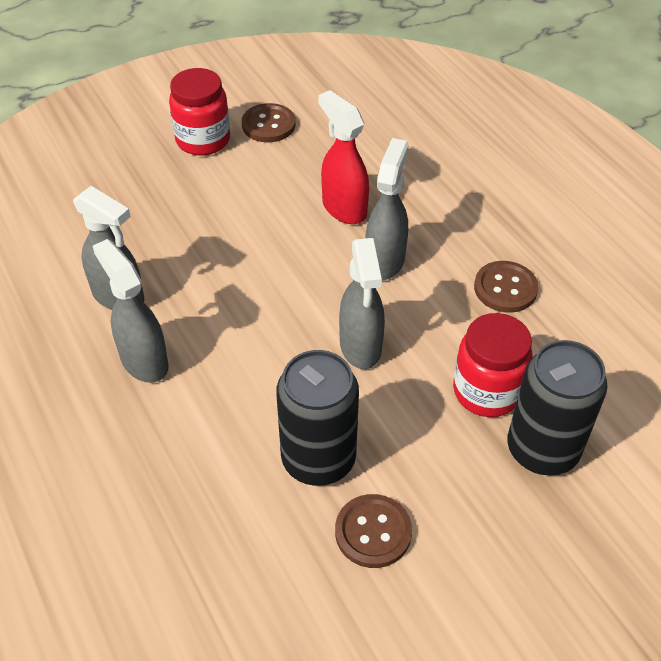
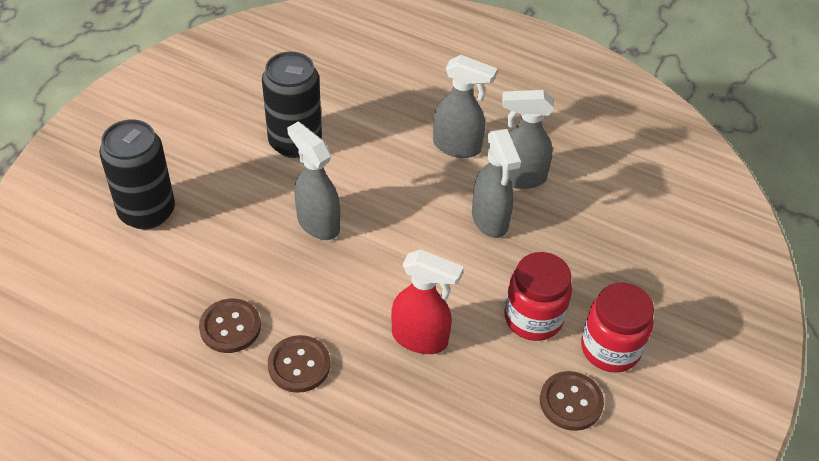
camera: 145 degrees right, 0 degrees up
brown button [335,494,412,568] -> brown button moved to [268,335,330,393]
grey spray bottle [365,138,409,280] -> grey spray bottle moved to [472,129,521,238]
red jar [453,313,532,417] -> red jar moved to [504,252,572,341]

